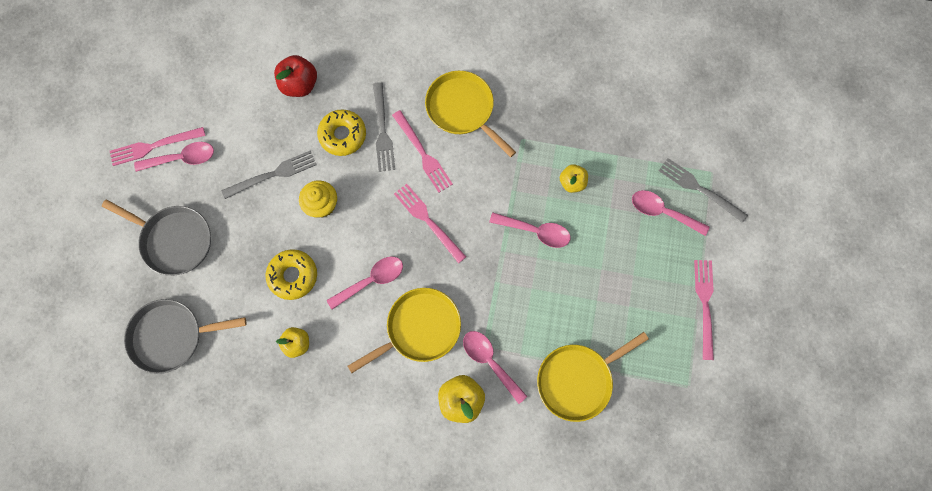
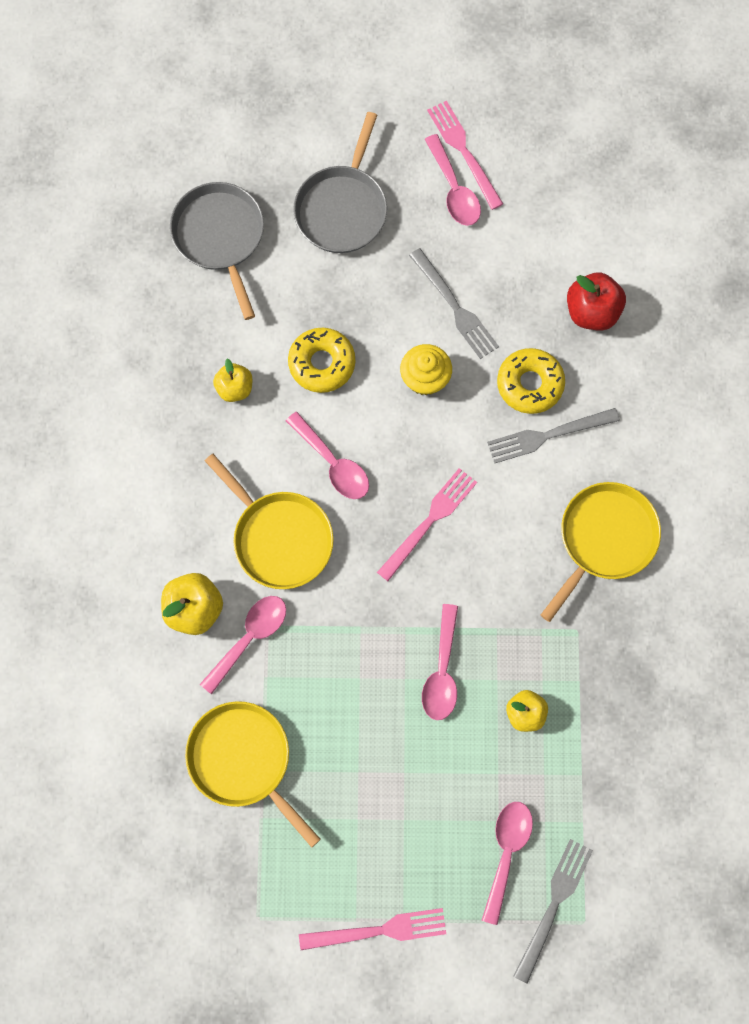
camera: 80 degrees right, 0 degrees up
pink fork [392,110,453,193] -> none

